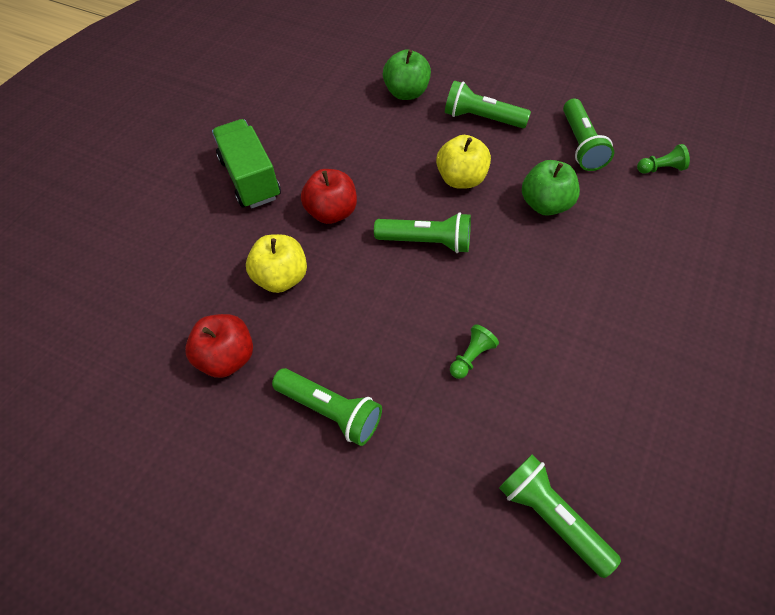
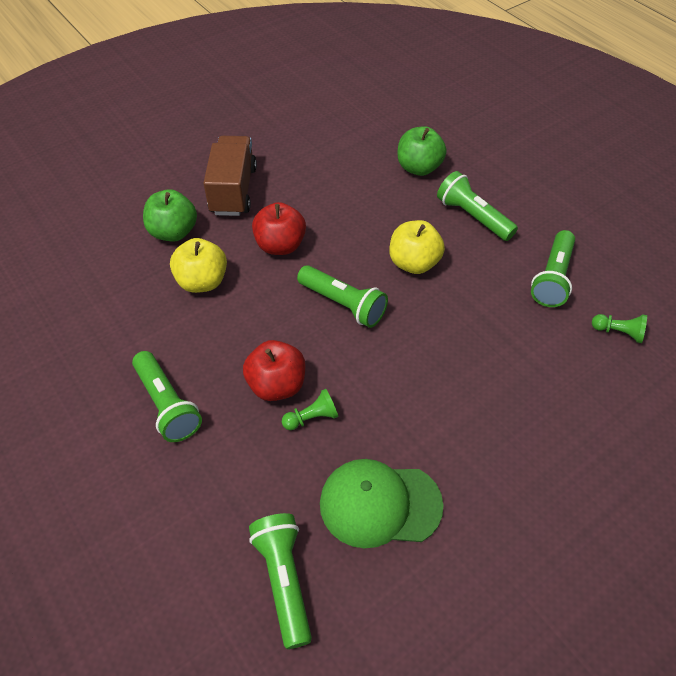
camera: 25 degrees right, 5 degrees down
red apple [185,314,253,378] -> red apple moved to [243,340,305,401]
green truck [212,119,281,209] -> brown truck [204,136,257,216]
green apple [522,160,580,216] -> green apple moved to [143,189,197,242]
none -> green cap [320,459,444,548]

